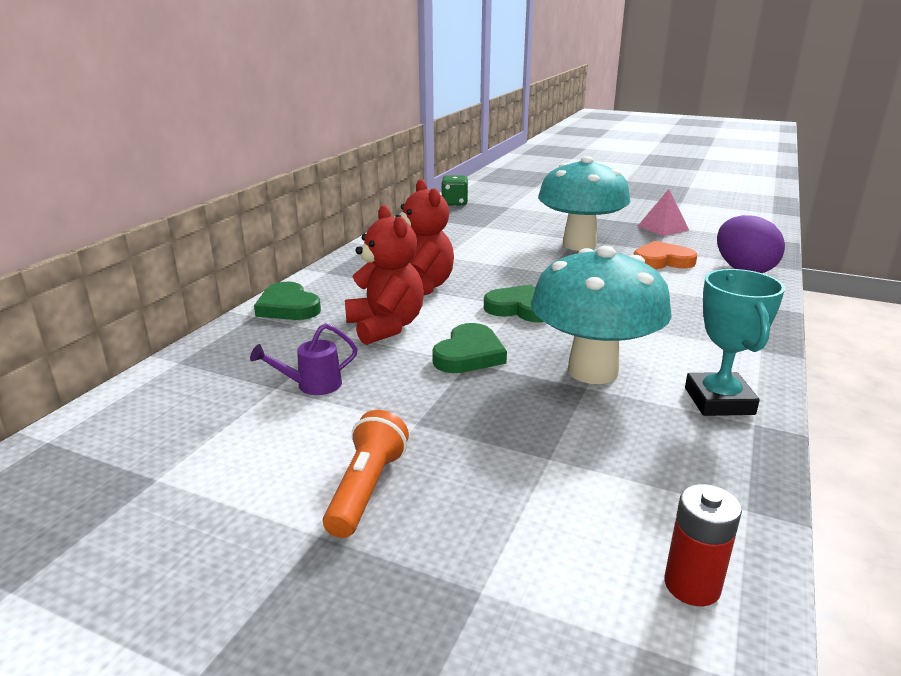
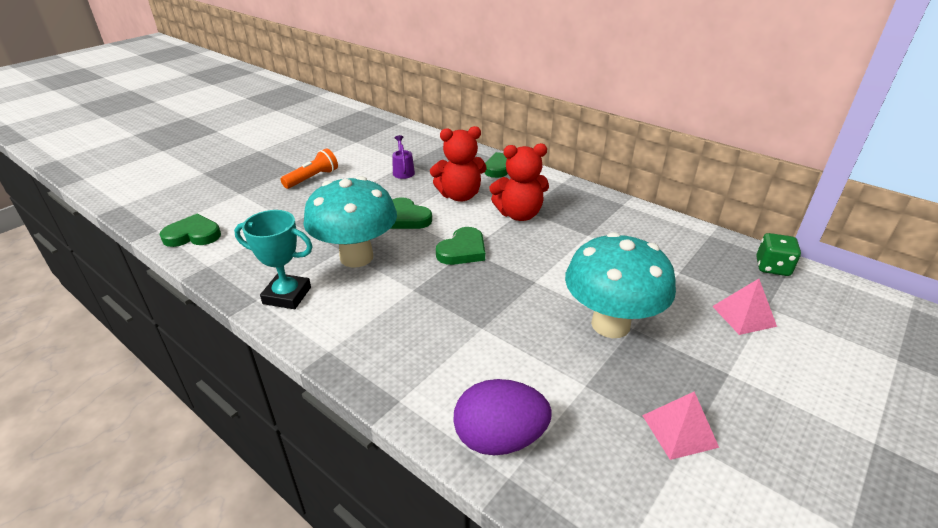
camera: 105 degrees right, 10 degrees up
orange flashlight [323,410,409,538] -> orange flashlight turned 75 degrees counterclockwise [280,148,338,189]
orange heart [634,241,698,269] -> none
red battery [664,484,742,606] -> green heart [160,214,221,247]
none -> pink pyramid [712,279,777,335]

